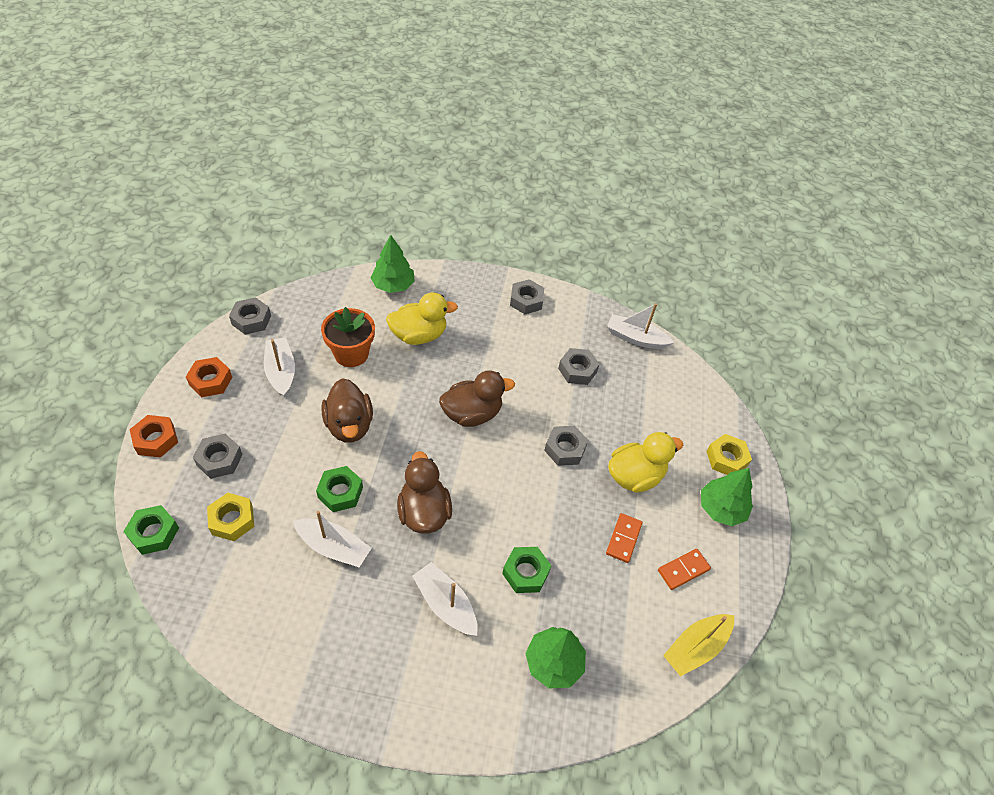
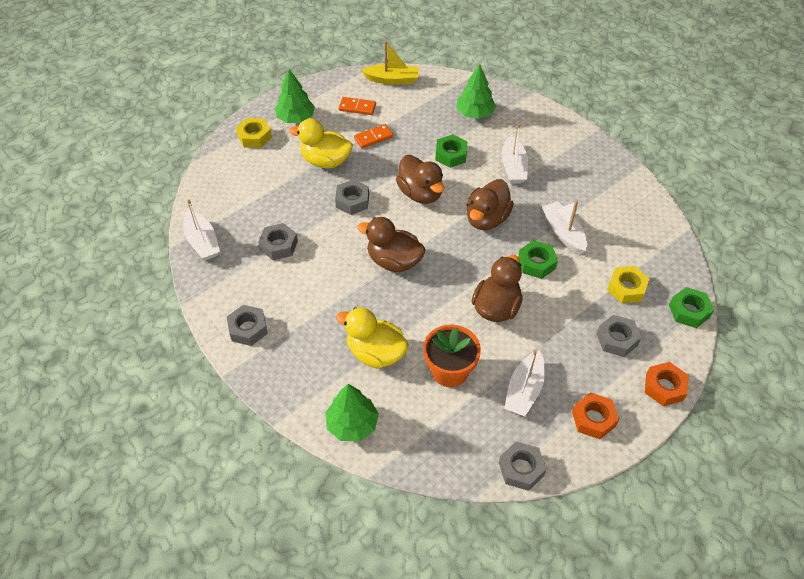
camera: 135 degrees left, 0 degrees up
none -> brown duck [396,155,444,204]

